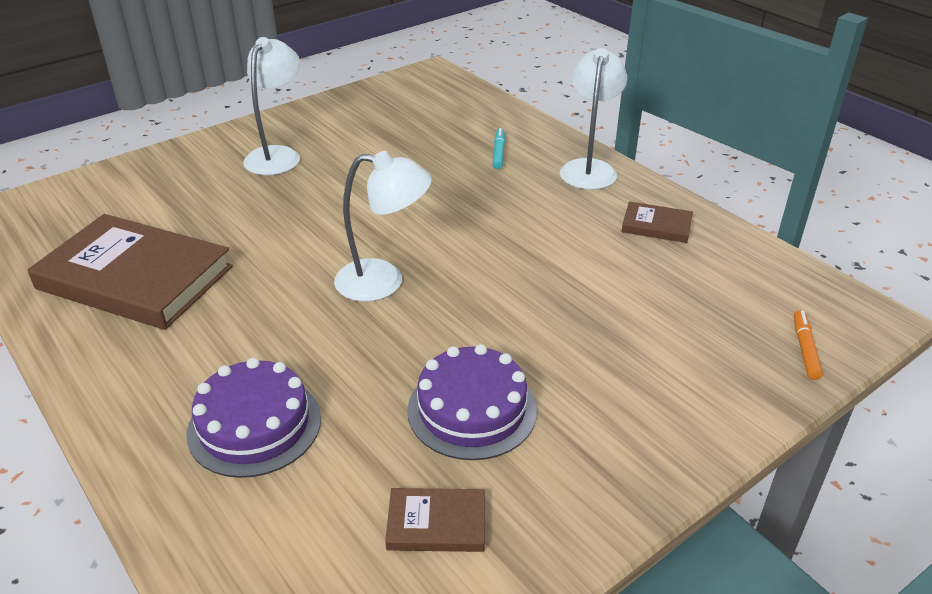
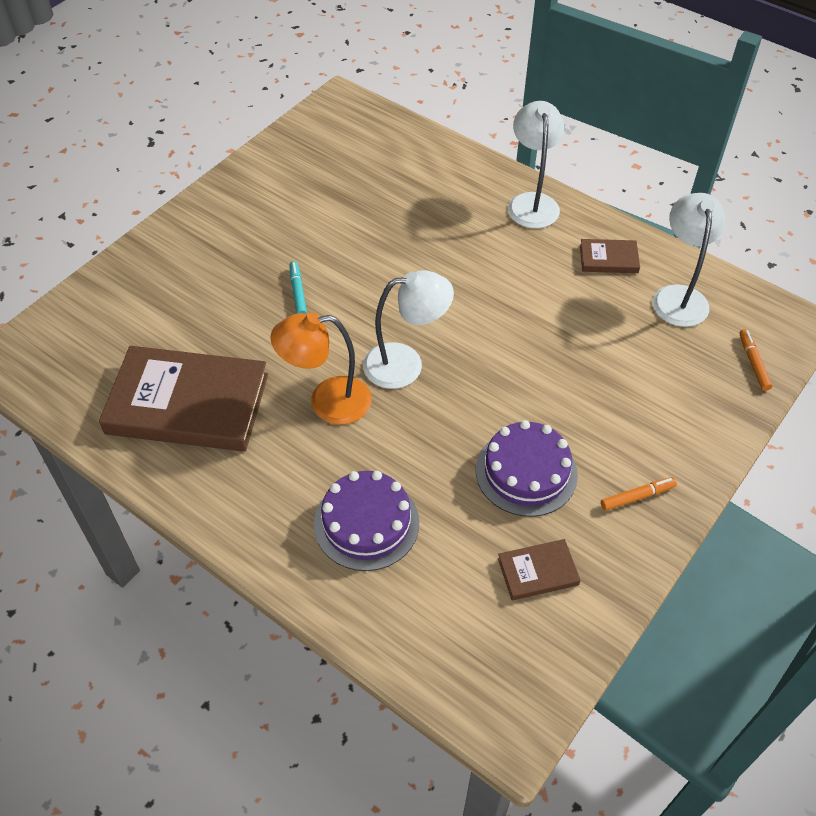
camera: 15 degrees left, 15 degrees up
white lamp [243,37,300,175] -> white lamp moved to [653,193,725,327]
turquoise marker [492,128,505,169] -> turquoise marker moved to [289,261,307,314]
none -> orange lamp [271,313,372,425]
none -> orange marker [601,477,677,511]

